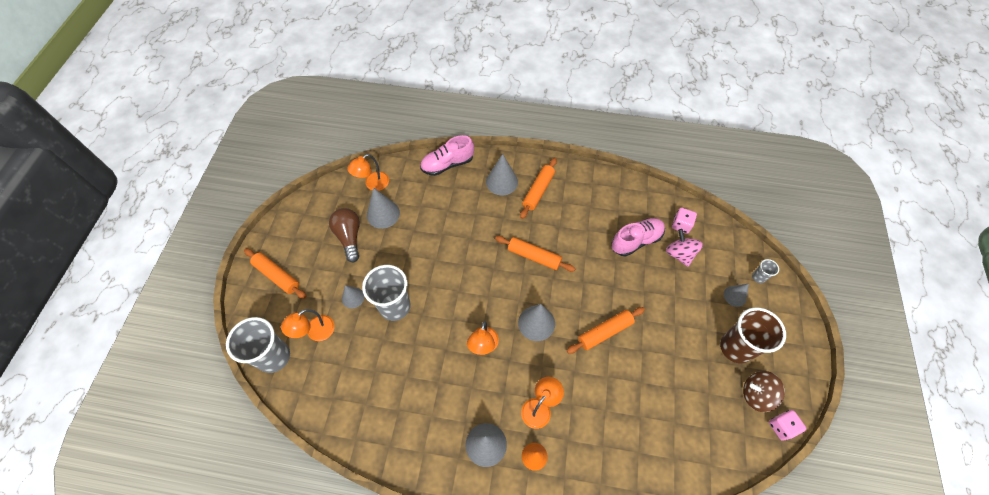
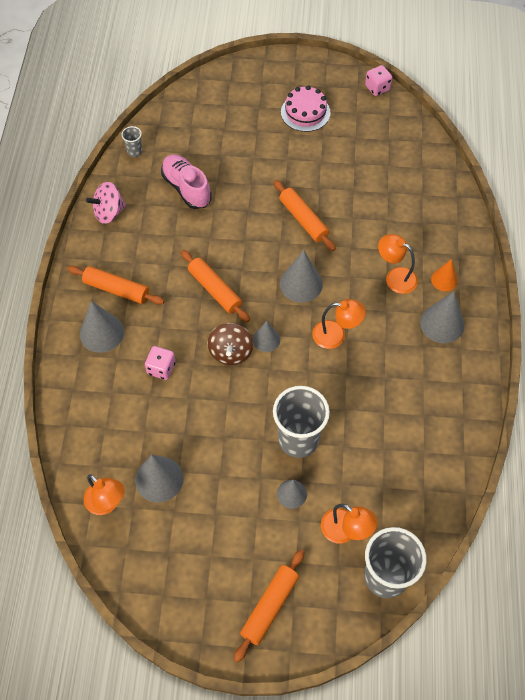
camera: 95 degrees left, 0 degrees up
brown light bulb [329,208,360,262] -> none
pink shoe [420,135,474,176] -> none
orange rolling pin [495,236,576,272] -> orange rolling pin turned 60 degrees counterclockwise [181,250,250,322]
pink spinning top [666,229,703,267] -> pink spinning top moved to [86,182,126,224]
pink dice [672,208,697,234] -> pink dice moved to [145,346,176,380]
brown cup [720,307,786,363] -> pink cake [281,85,331,132]
grey cone [724,284,749,307] -> grey cone moved to [253,321,280,352]
brown spinning top [743,371,785,412] -> brown spinning top moved to [208,323,253,365]
grey cup [752,259,779,283] -> grey cup moved to [121,126,142,157]

